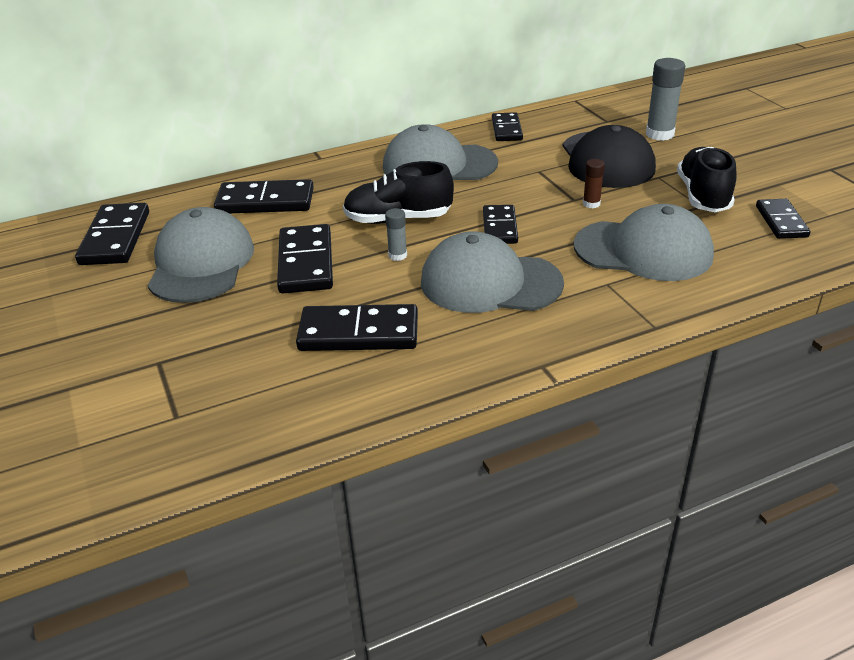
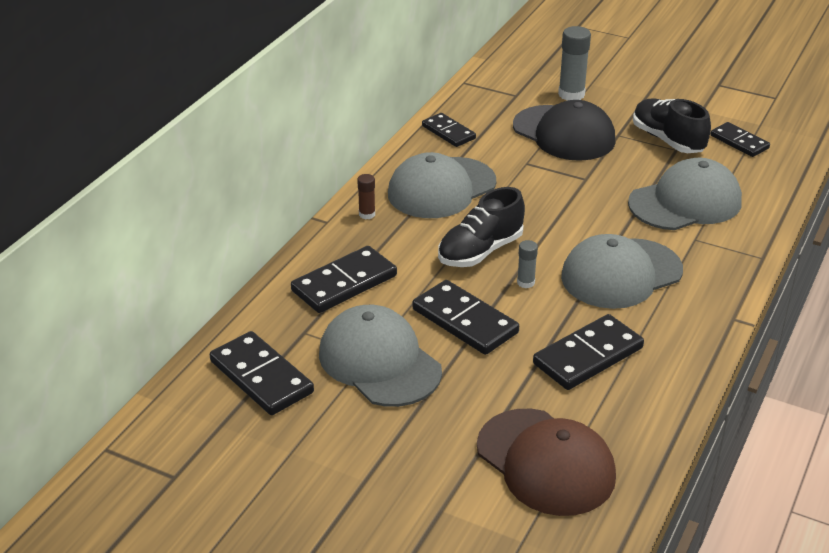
camera: 40 degrees left, 0 degrees up
black domino [483,205,518,244] -> none
brown glue stick [583,159,605,208] -> brown glue stick moved to [357,174,375,219]
none -> brown cap [477,409,616,516]

